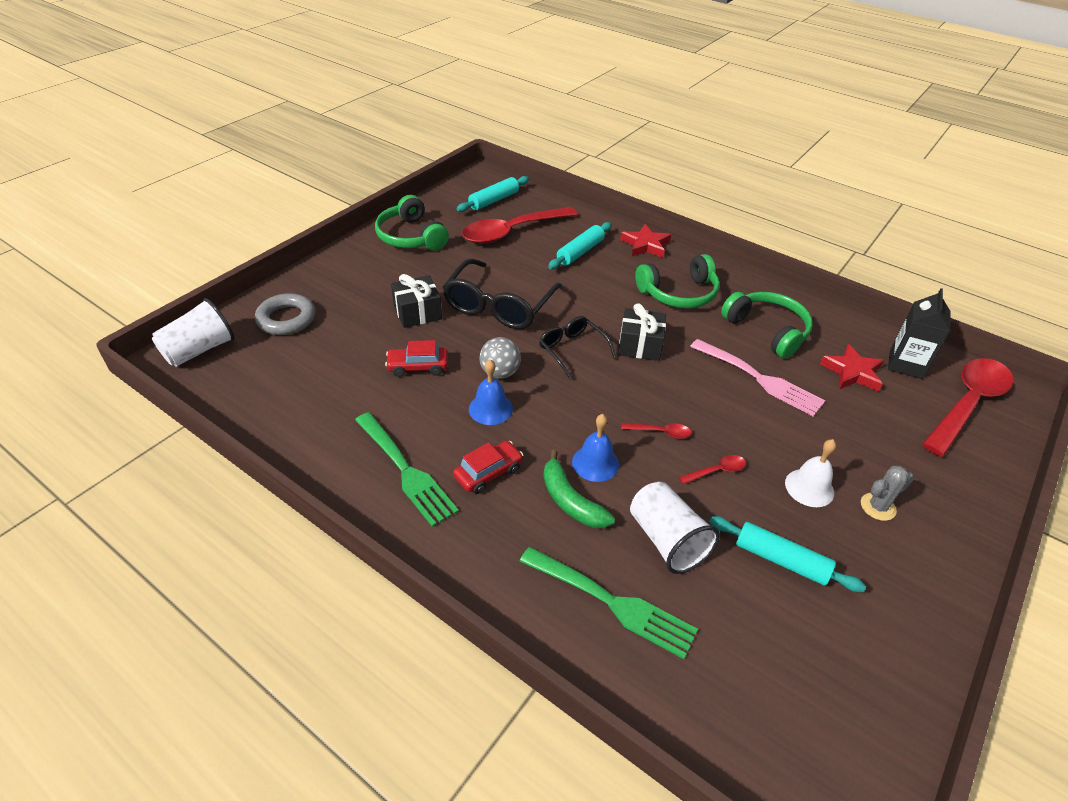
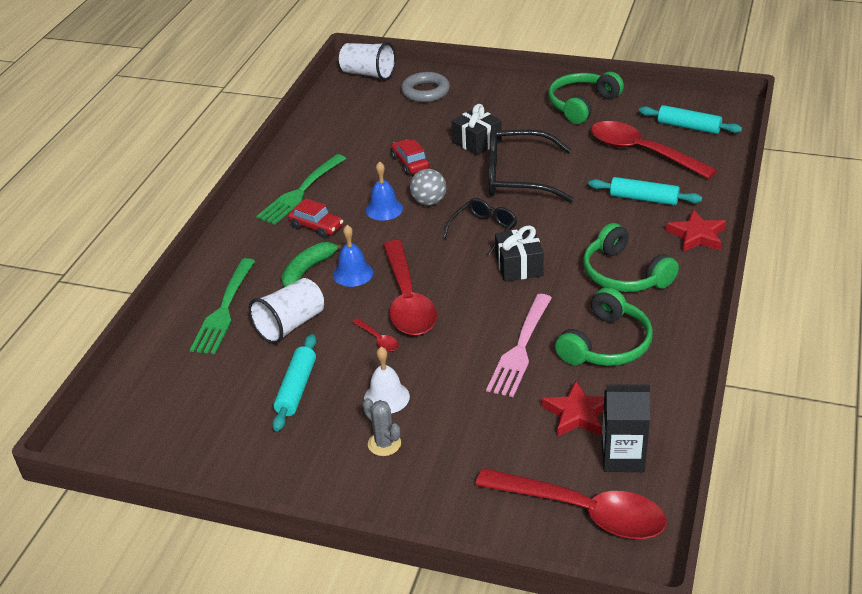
camera: 75 degrees right, 5 degrees down
red spoon [621,423,691,439] -> red spoon [383,240,437,335], size x2.48

